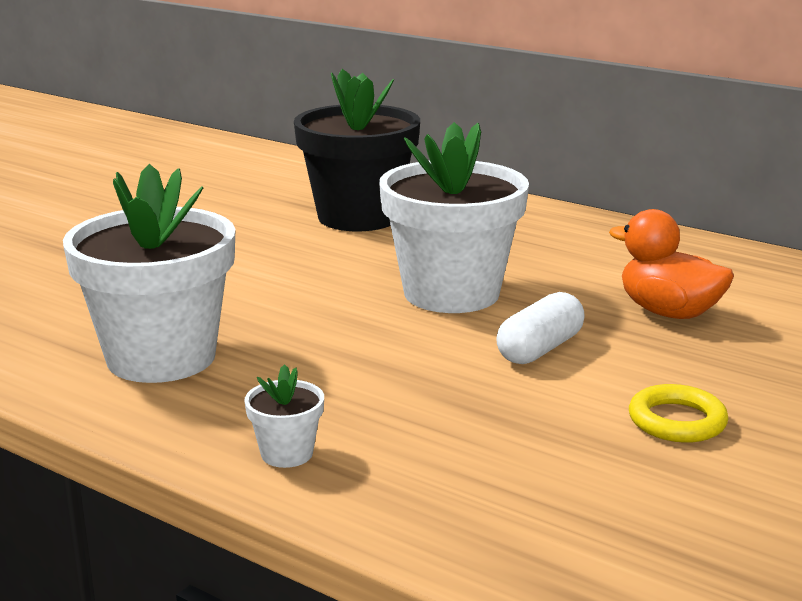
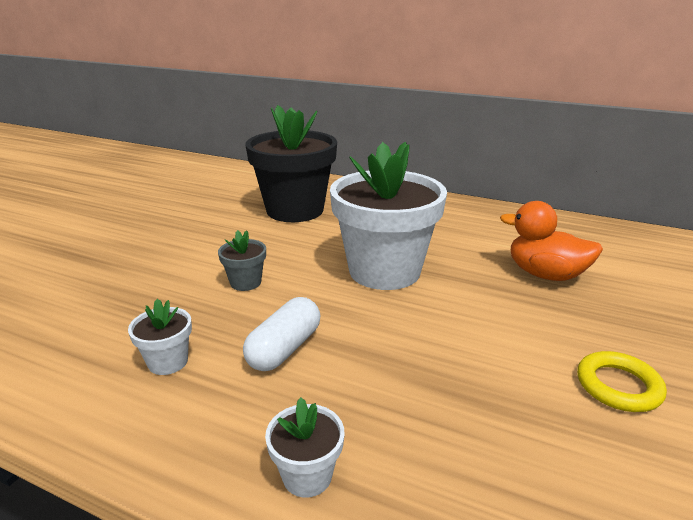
camera: 10 degrees left, 5 degrees up
white flower pot [63,164,235,383] -> white flower pot [128,299,192,375], size x0.41
white capsule [496,292,585,364] -> white capsule moved to [243,297,321,371]
none -> grey flower pot [218,230,266,291]

